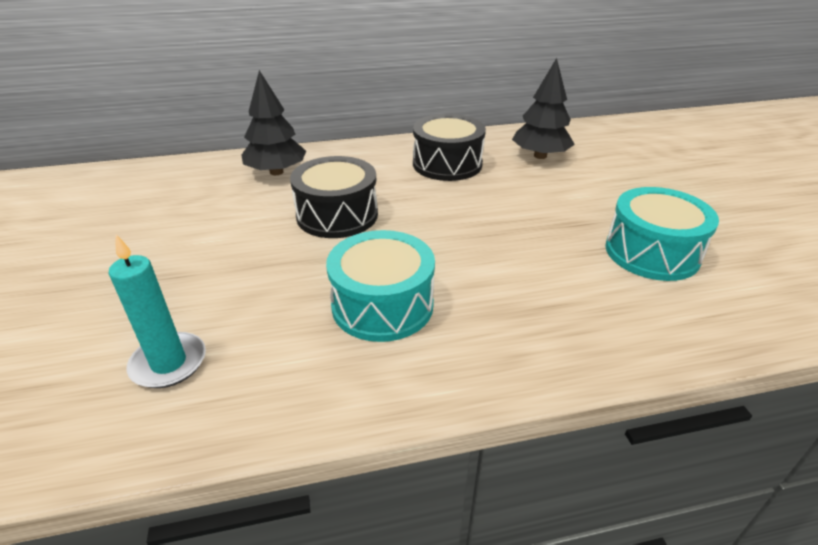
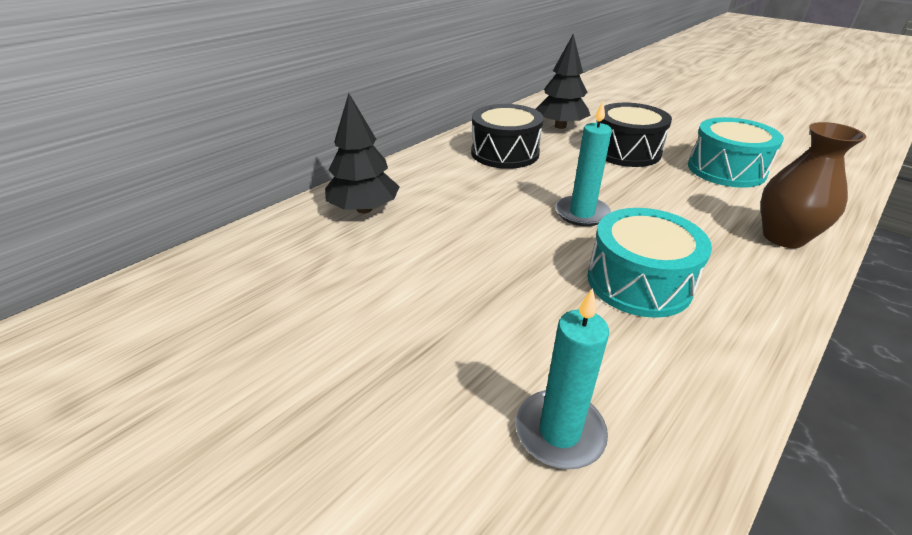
camera: 35 degrees left, 0 degrees up
black drum [290,156,378,238] -> black drum moved to [596,103,672,167]
none -> turquoise candle [555,102,612,226]
none -> brown vase [761,122,866,248]

